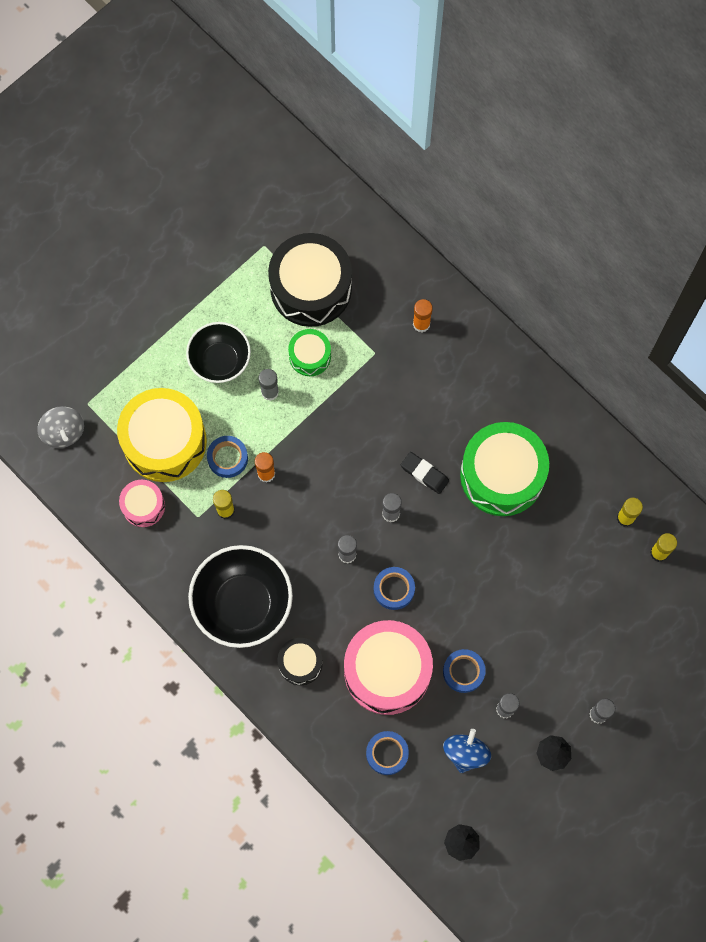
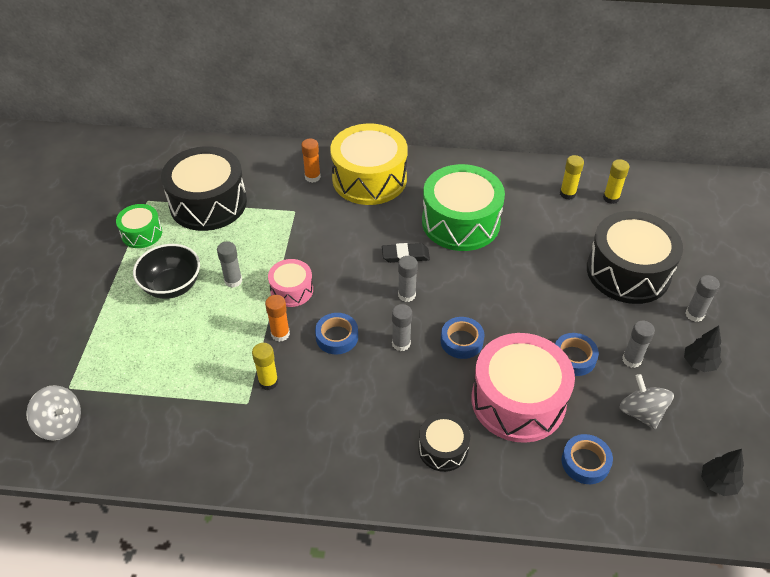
camera: 40 degrees left, 25 degrees down
yellow drum [117,388,207,482] -> yellow drum moved to [330,124,408,205]
pink drum [119,480,165,527] -> pink drum moved to [268,259,313,307]
black bowl [188,545,293,648] -> none
blue tape [207,436,248,478] -> blue tape moved to [315,313,358,354]
green drum [288,329,331,376] -> green drum moved to [116,204,162,248]
blue spinning top [443,729,491,773] -> grey spinning top [620,374,674,429]
none -> black drum [587,211,683,304]

